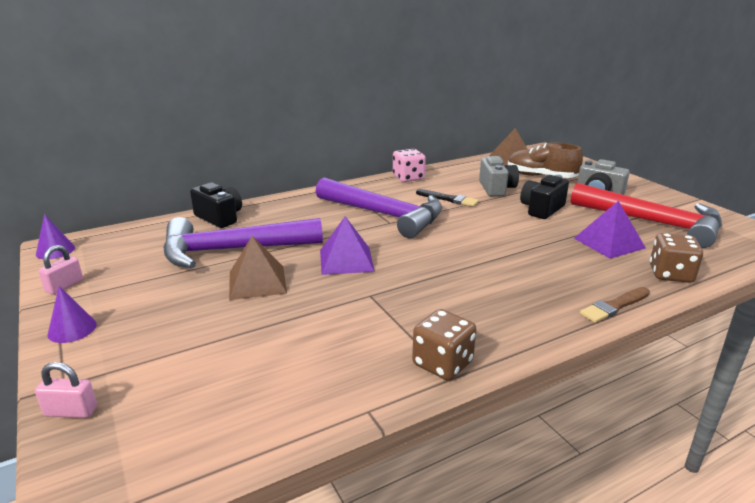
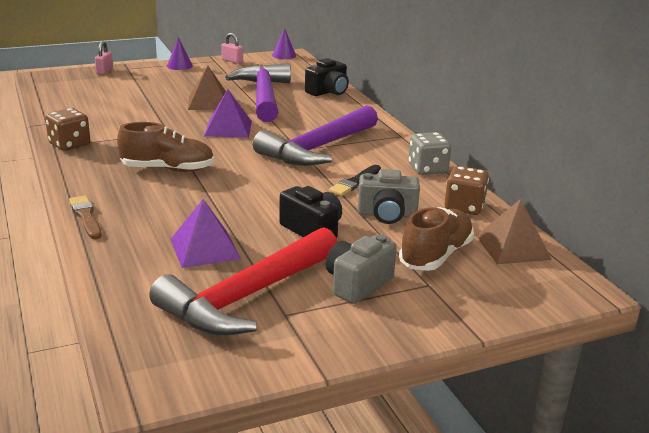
camera: 95 degrees right, 0 degrees up
pink dice [393,149,426,182] -> grey dice [408,132,451,175]
brown dice [650,233,703,283] -> brown dice moved to [444,166,489,215]
none -> brown shoe [117,122,214,172]

